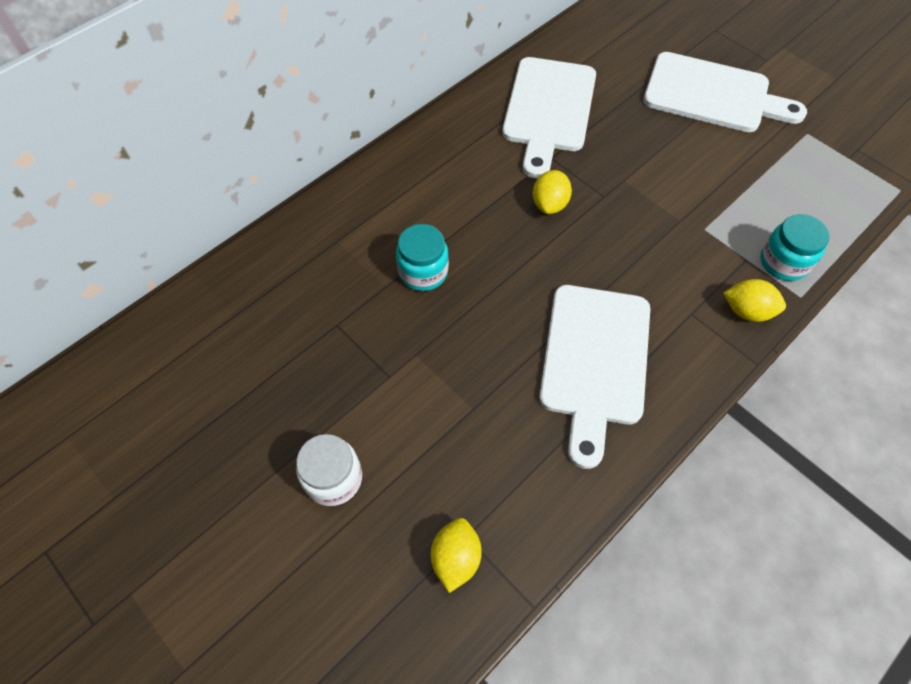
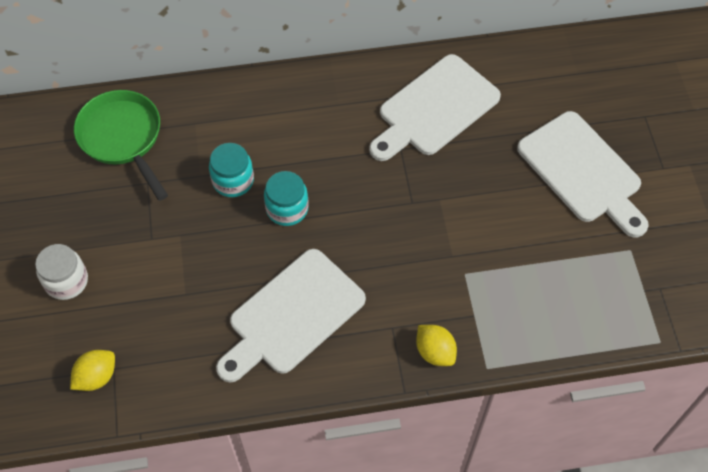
camera: 35 degrees right, 0 degrees up
yellow lemon [533,170,572,214] -> none
turquoise jar [760,214,830,281] -> turquoise jar moved to [264,171,309,226]
none -> green pan [74,90,168,201]

